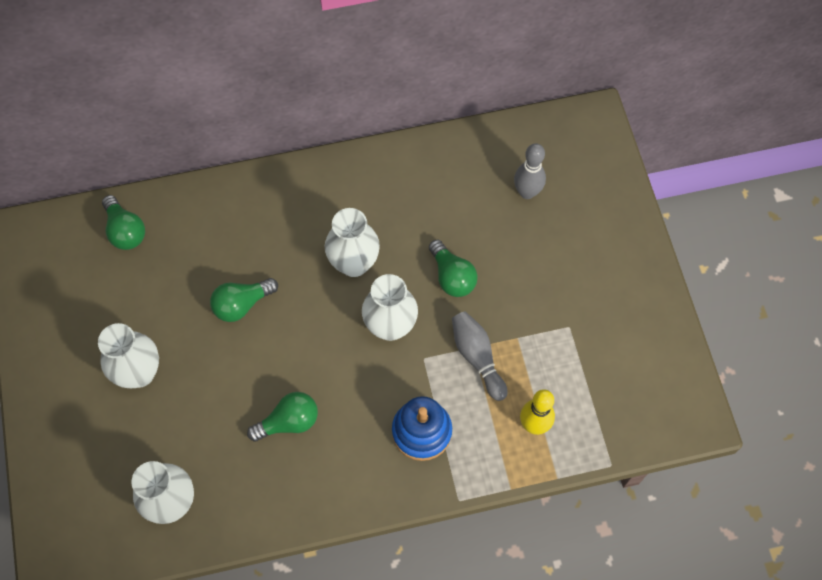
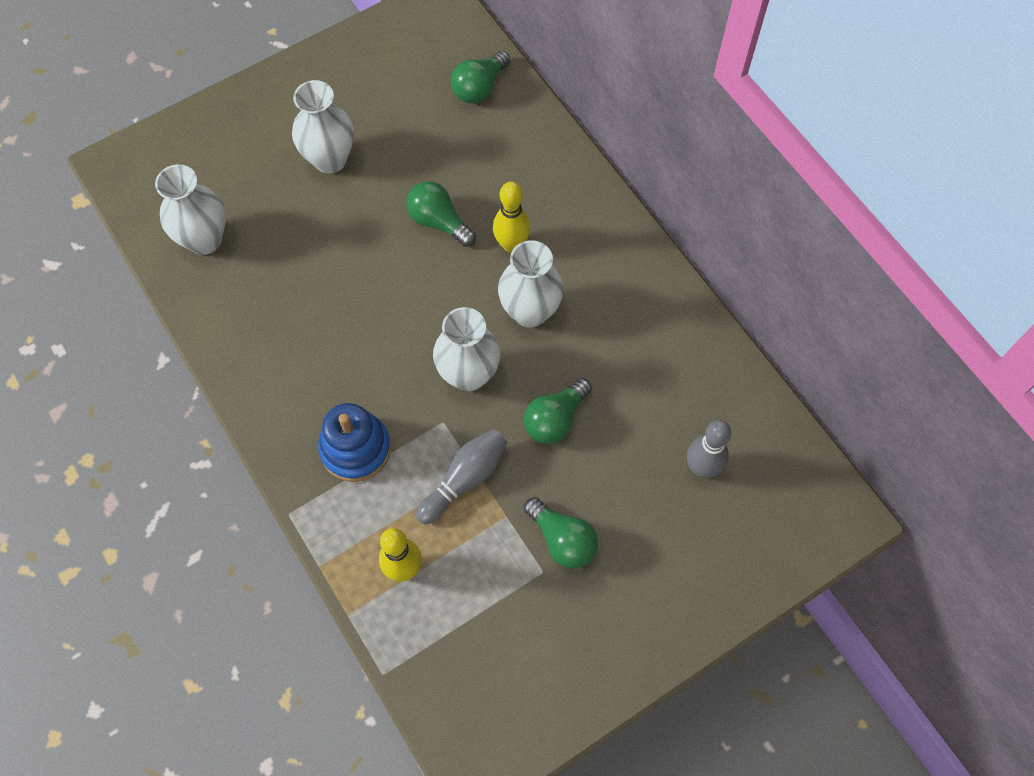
camera: 70 degrees right, 0 degrees up
green light bulb [247,392,318,442] -> green light bulb moved to [524,497,598,569]
none -> yellow bowling pin [493,181,530,252]

